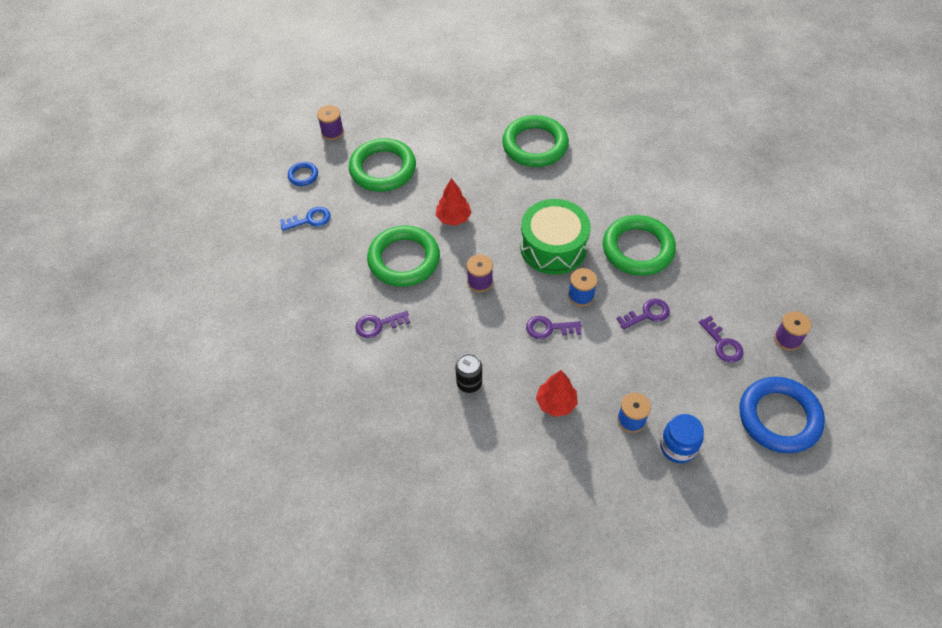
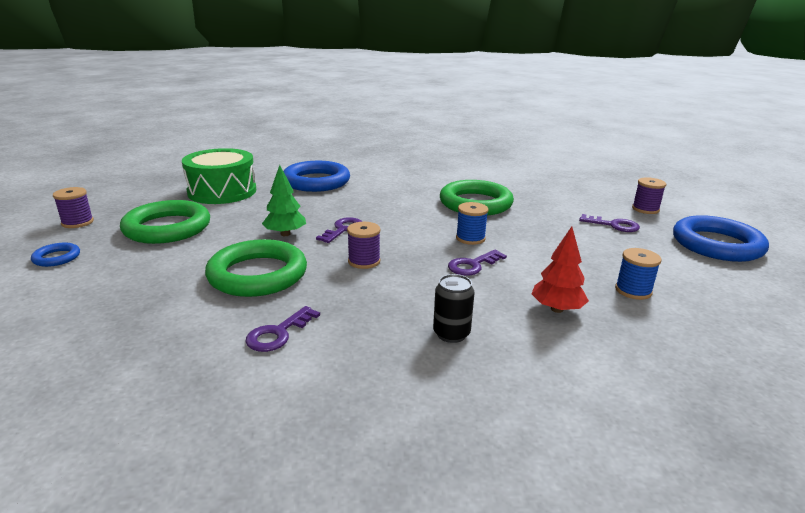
camera: 40 degrees left, 30 degrees down
blue key [280,207,331,231] -> none
red tree [436,178,472,226] -> green tree [262,165,306,236]
green ring [502,115,569,167] -> blue ring [283,161,350,192]
green drum [520,199,590,275] -> green drum moved to [182,148,256,204]
purple key [617,299,670,330] -> purple key moved to [316,217,362,243]
blue jar [660,414,704,463] -> none

